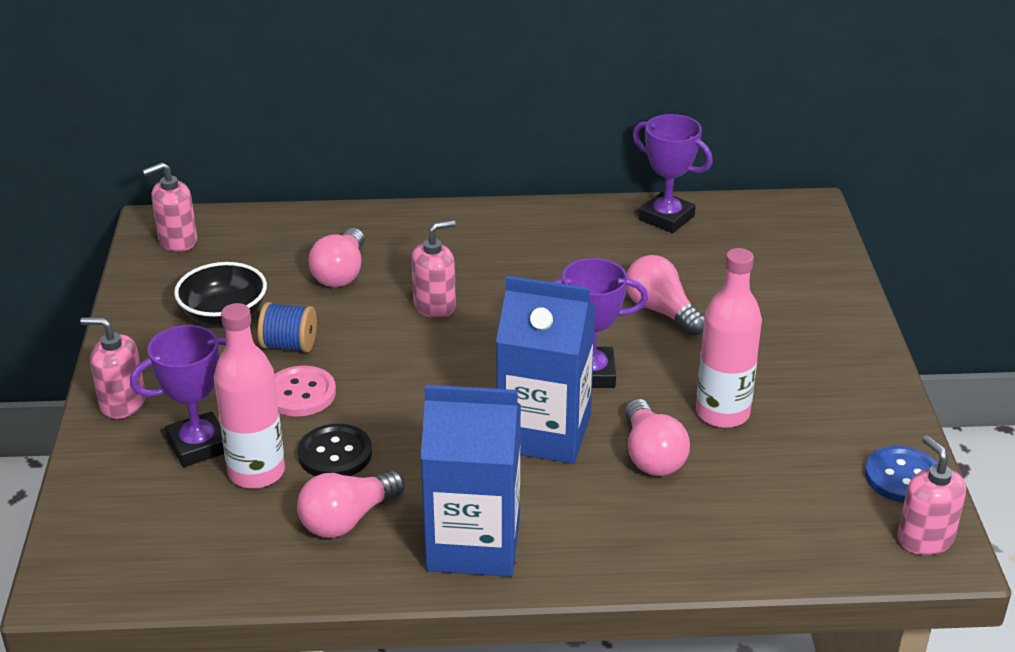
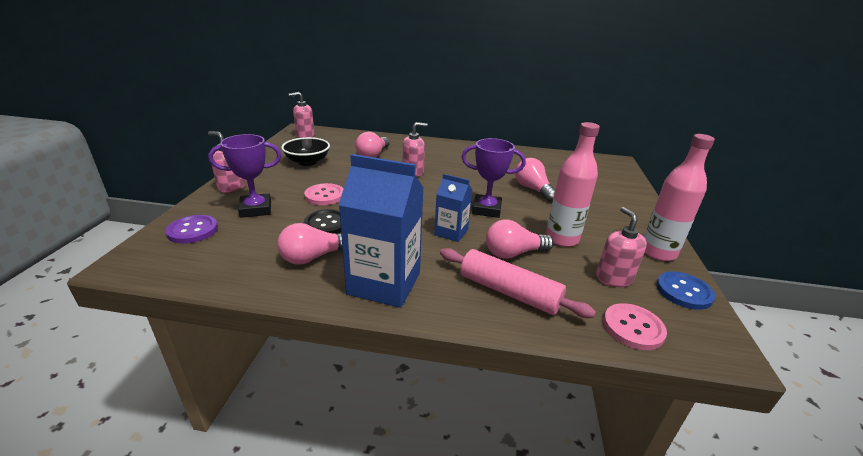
camera: 10 degrees right, 5 degrees down
pink bottle [214,303,285,489] -> pink bottle moved to [644,134,715,261]
blue spool [258,302,317,353] -> none
blue carton [496,276,596,464] -> blue carton [434,174,472,242], size x0.55
pink light bulb [625,399,690,476] -> pink light bulb turned 75 degrees clockwise [486,219,554,259]
purple trophy [633,114,713,233] -> none
pink soap dispenser [897,435,966,555] -> pink soap dispenser moved to [596,207,647,287]
none -> purple button [165,215,218,244]
none -> pink rolling pin [440,248,596,318]
none -> pink button [603,303,667,350]

